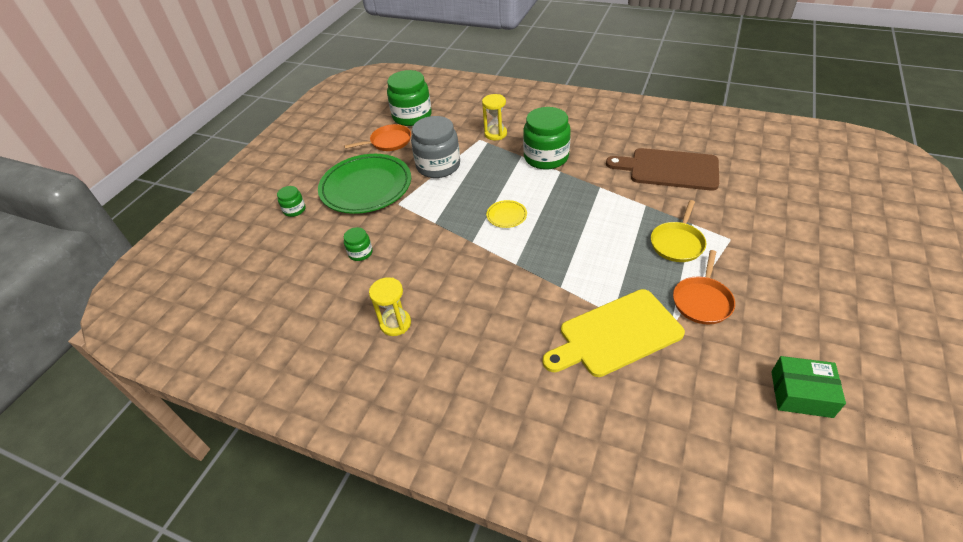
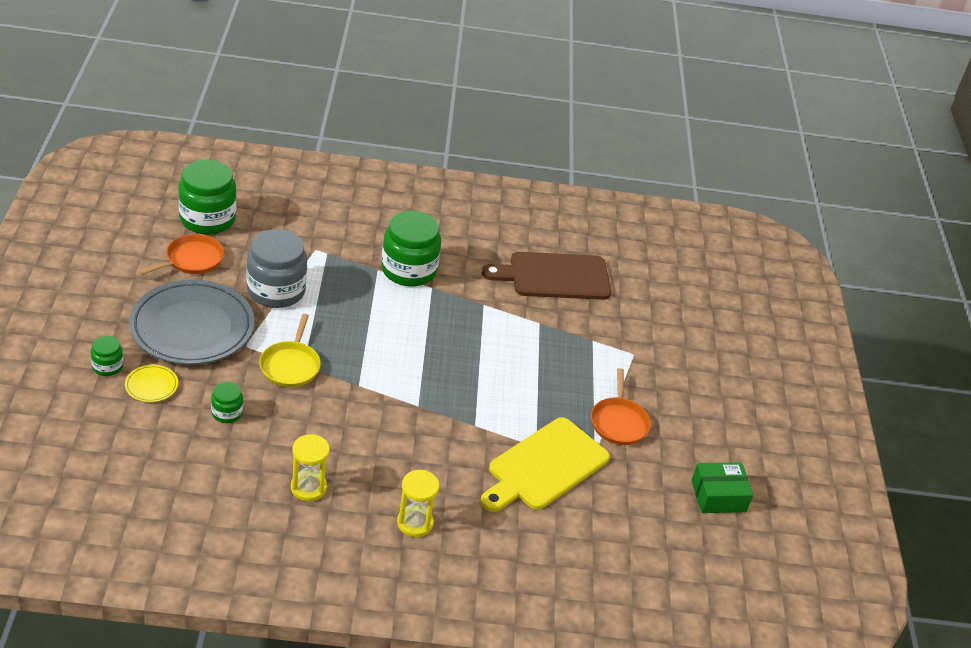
camera: 30 degrees left, 5 degrees down
green plate [318,154,411,214] -> grey plate [129,280,254,365]
yellow hourglass [482,94,507,140] -> yellow hourglass moved to [397,470,439,537]
yellow plate [486,200,527,228] -> yellow plate moved to [125,365,178,402]
yellow pan [651,200,706,262] -> yellow pan moved to [259,314,321,387]

